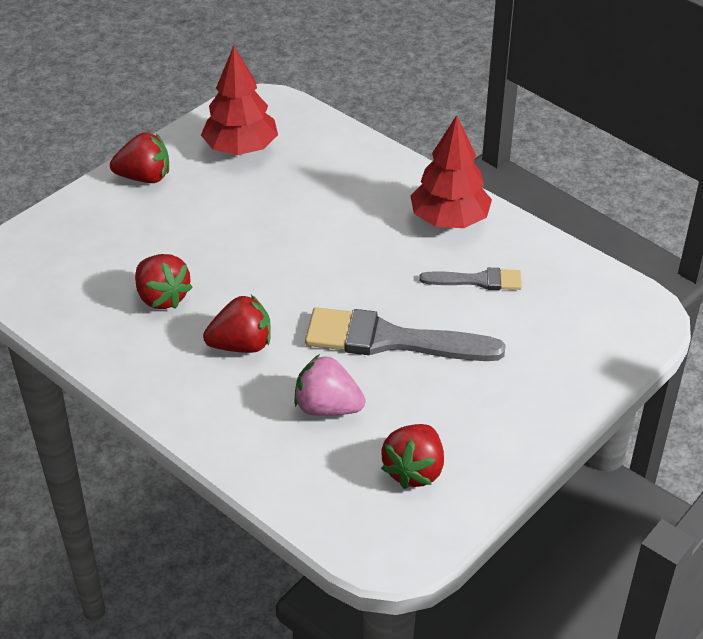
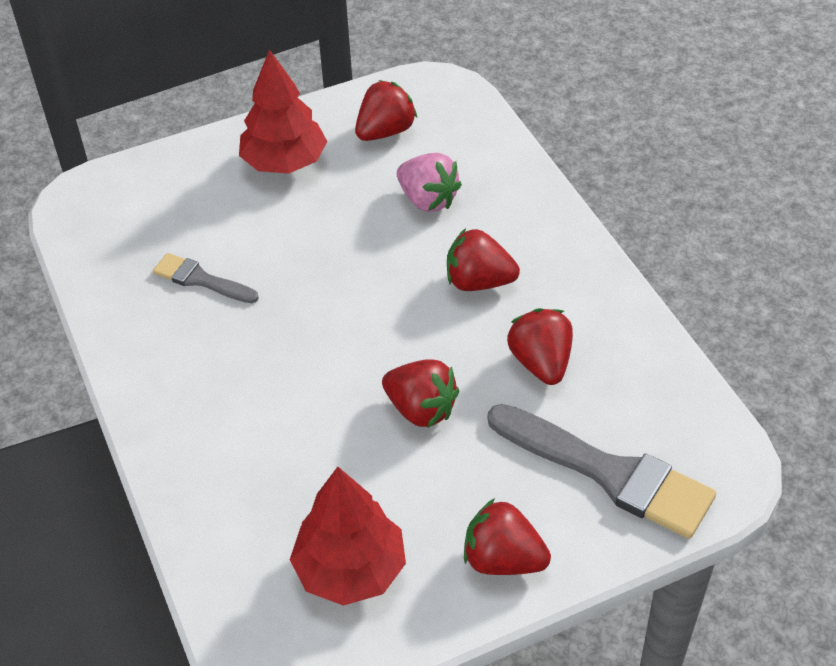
camera: 155 degrees left, 5 degrees up
grey brush [305,307,506,361] -> grey brush moved to [488,404,716,539]
red tree [410,115,492,228] -> red tree moved to [239,49,328,174]
none -> red strawberry [382,359,459,428]

